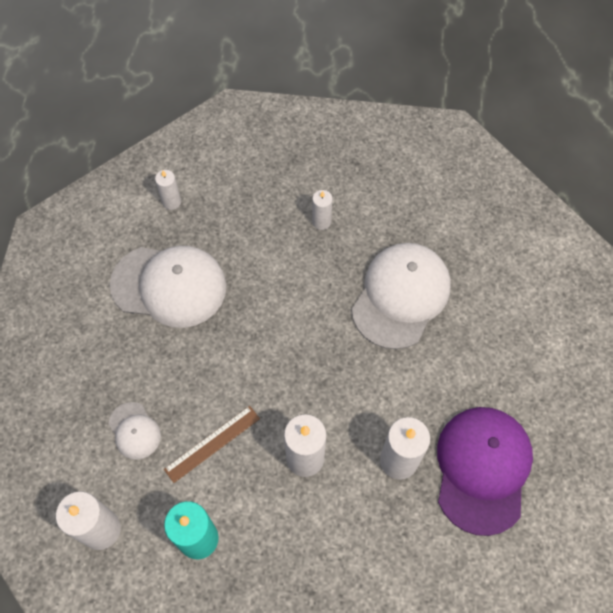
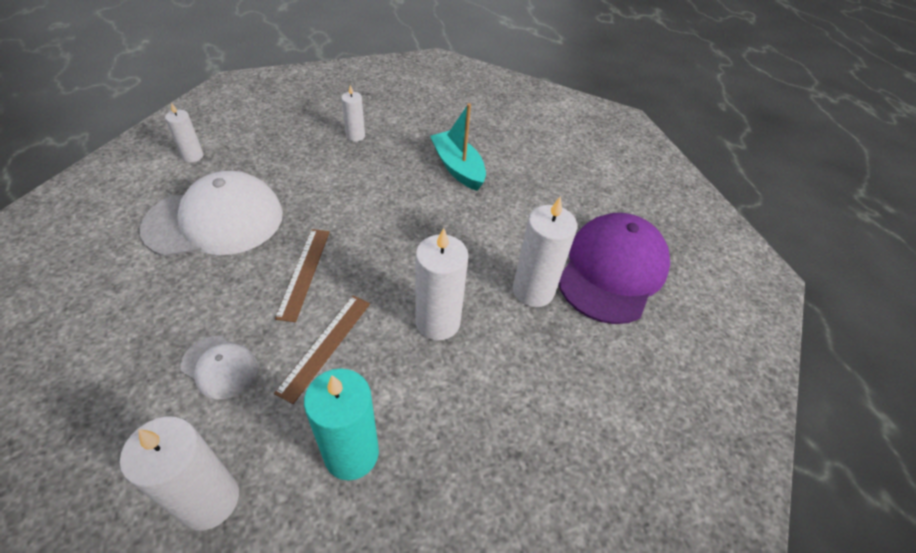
camera: 30 degrees left, 15 degrees down
white cap [352,243,451,349] -> turquoise boat [430,103,486,191]
purple cap [437,407,533,536] -> purple cap turned 45 degrees clockwise [559,213,670,324]
none -> brown ruler [275,229,330,322]

